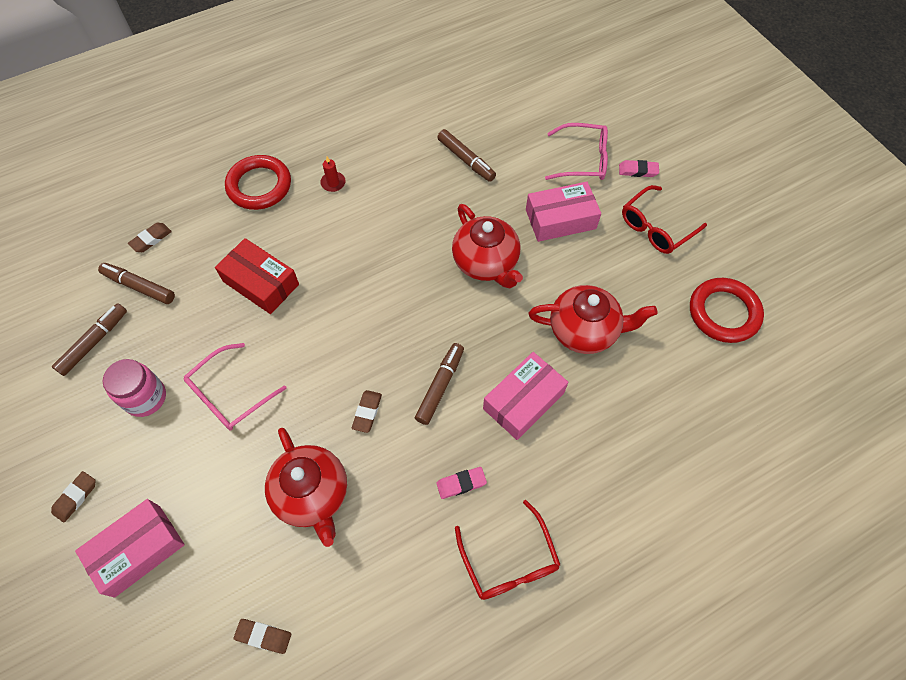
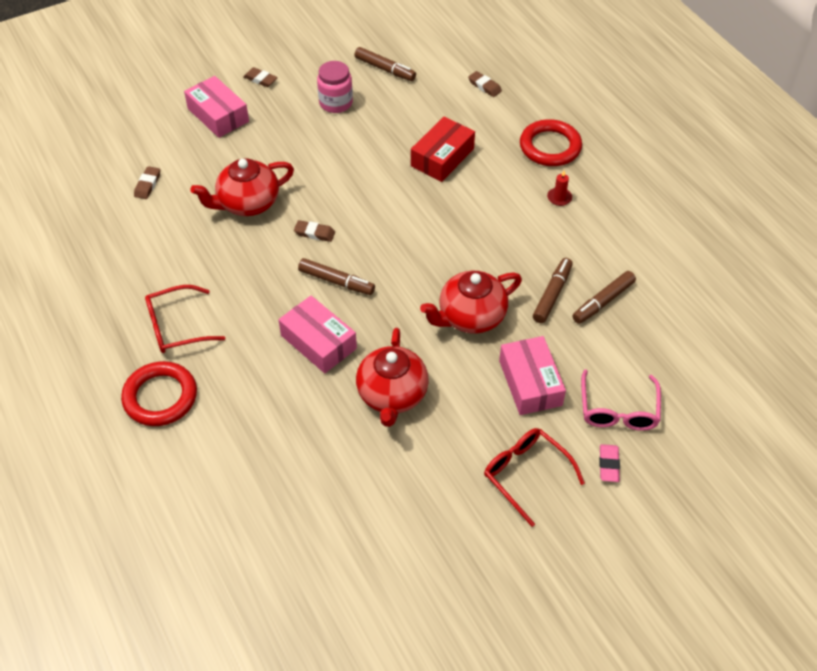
camera: 90 degrees right, 10 degrees down
brown marker [98,263,175,304] -> brown marker moved to [533,258,573,323]
pink glasses [184,343,287,430] -> none
pink eraser [436,467,487,499] -> none
red ring [690,278,764,343] -> red ring moved to [121,361,197,426]

